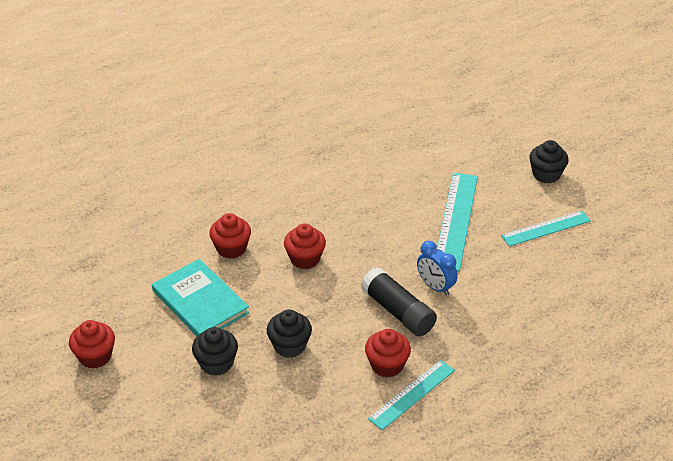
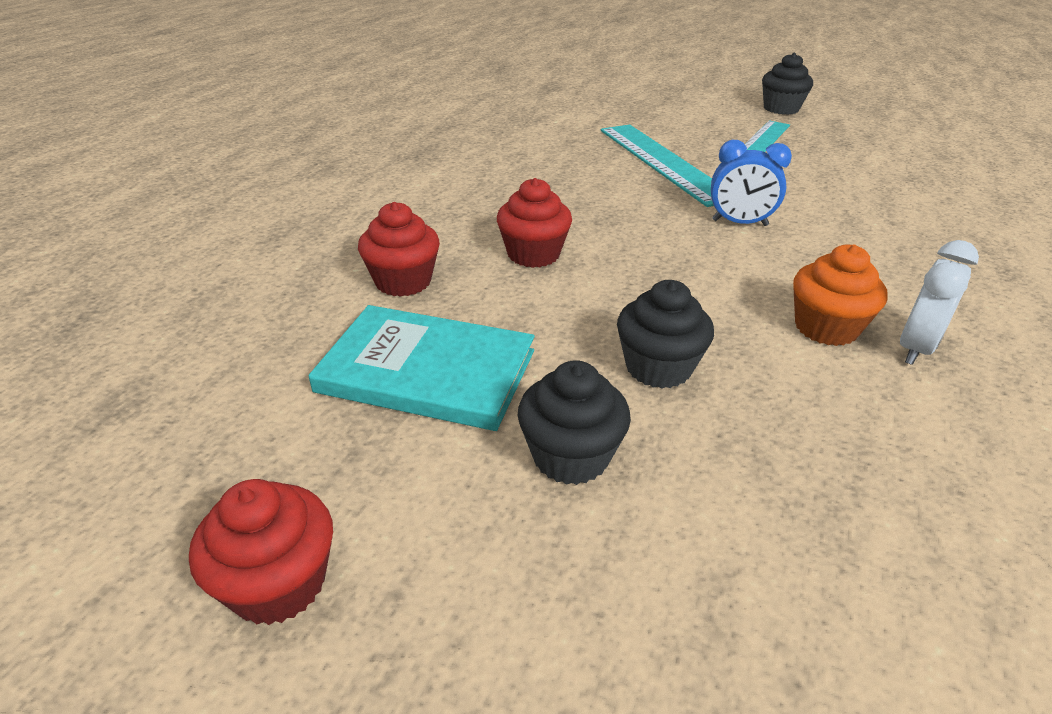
camera: 35 degrees left, 5 degrees down
black glue stick [361,267,437,337] -> none
red cupcake [365,329,411,377] -> orange cupcake [793,244,888,346]
turquoise ruler [368,360,455,430] -> white clock [900,240,979,365]
black cupcake [529,140,569,183] -> black cupcake moved to [762,53,813,115]

